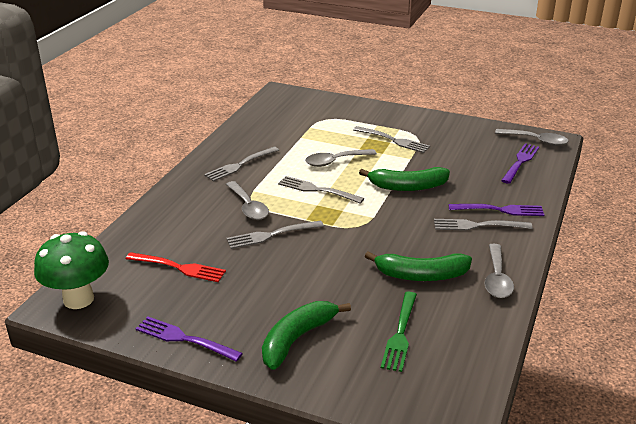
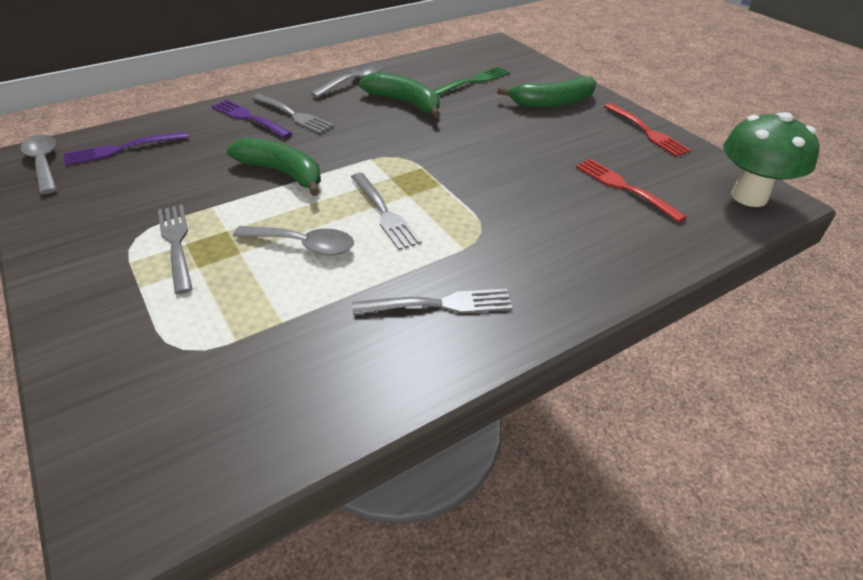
camera: 145 degrees left, 10 degrees up
purple fork [135,317,243,362] -> red fork [604,103,691,157]
grey spoon [226,181,269,220] -> none
grey fork [227,220,324,249] -> none

